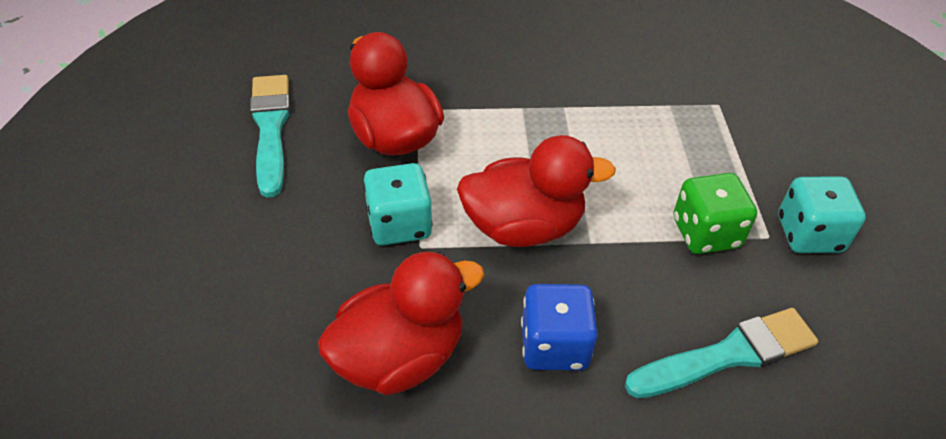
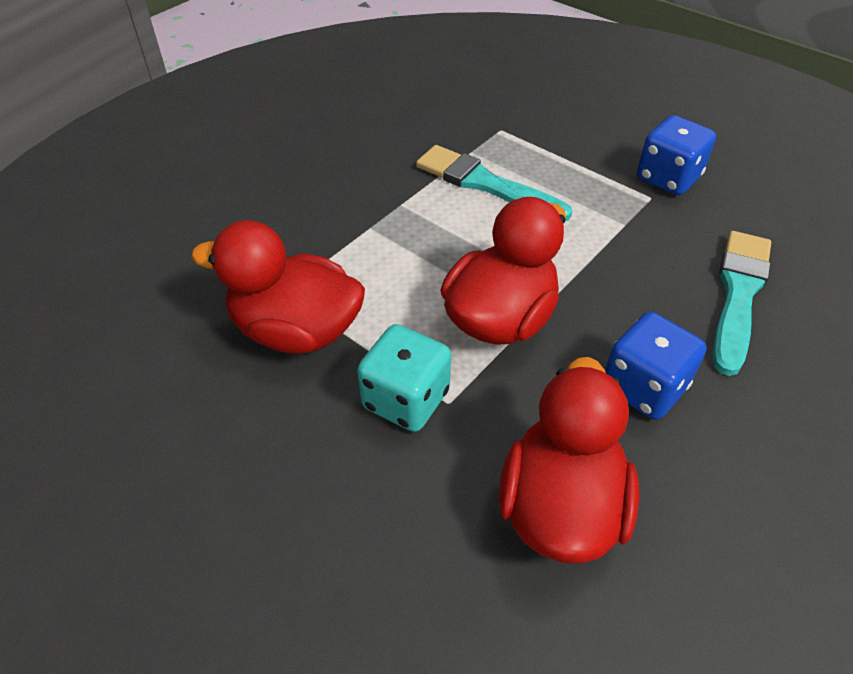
camera: 45 degrees left, 0 degrees up
turquoise brush [250,75,290,198] -> turquoise brush moved to [416,145,572,221]
green dice [673,173,757,254] -> none
turquoise dice [779,176,866,253] -> blue dice [637,115,716,195]

